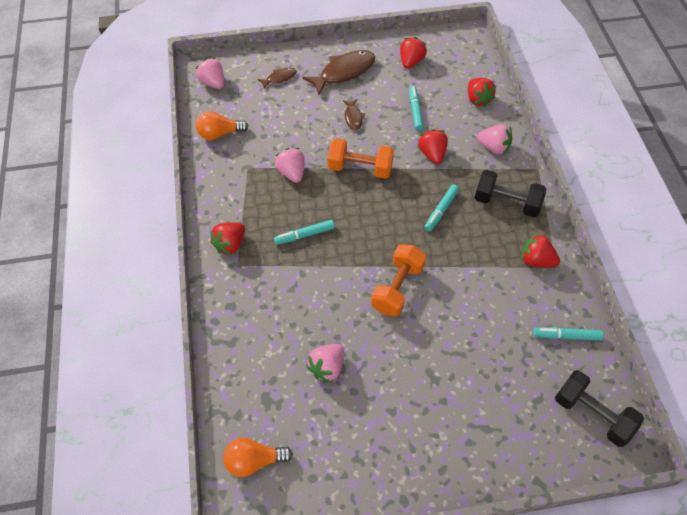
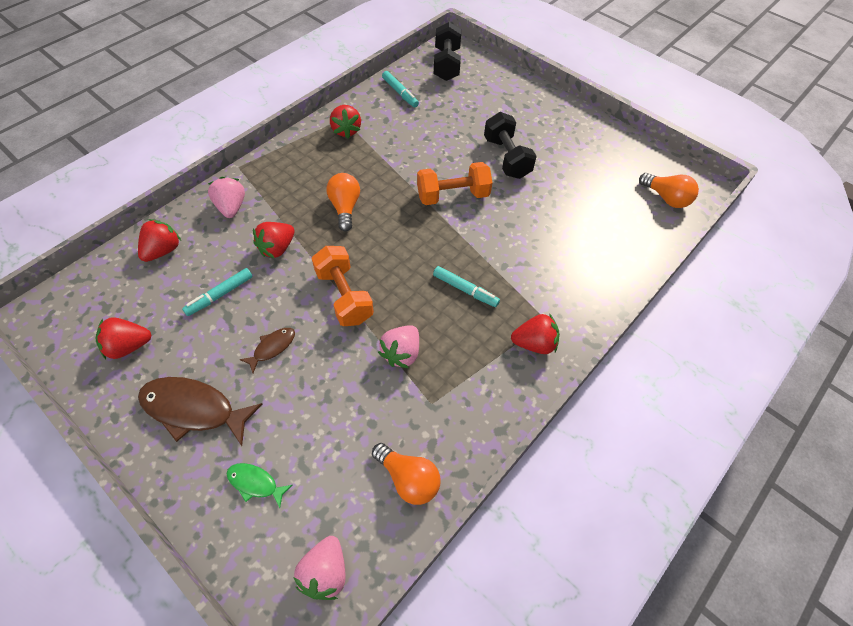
camera: 130 degrees left, 0 degrees up
brown fish [257,68,297,88] -> green fish [227,463,293,508]
pink strawberry [306,344,344,383] -> none
turquoise marker [425,184,459,231] -> orange light bulb [327,173,360,232]
black dumbbell [474,170,546,217] -> black dumbbell moved to [484,112,537,179]

